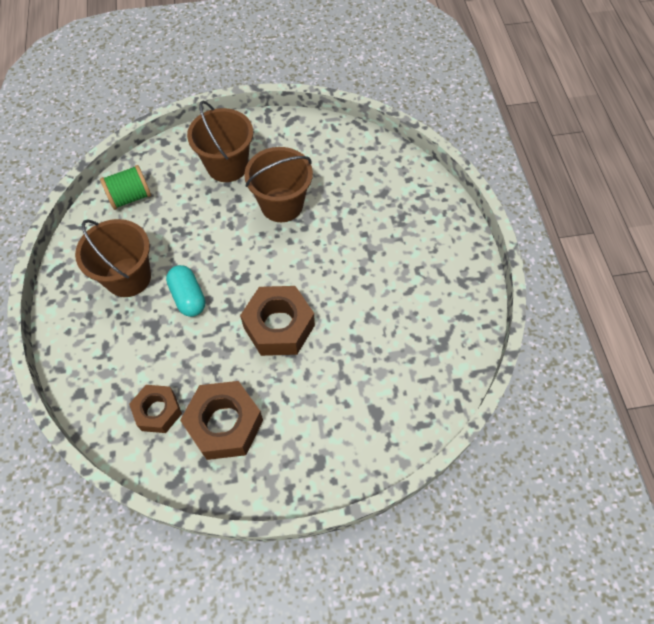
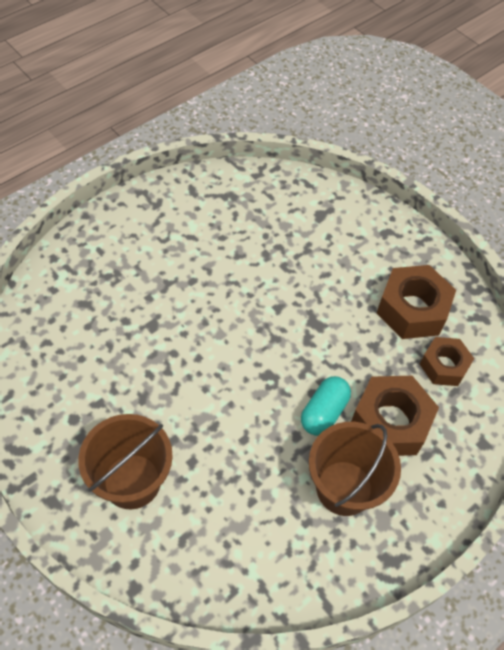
camera: 125 degrees left, 5 degrees down
green spool [100,165,151,210] -> none
brown nut [240,286,315,356] -> brown nut moved to [351,376,439,456]
brown bucket [244,147,313,222] -> none

